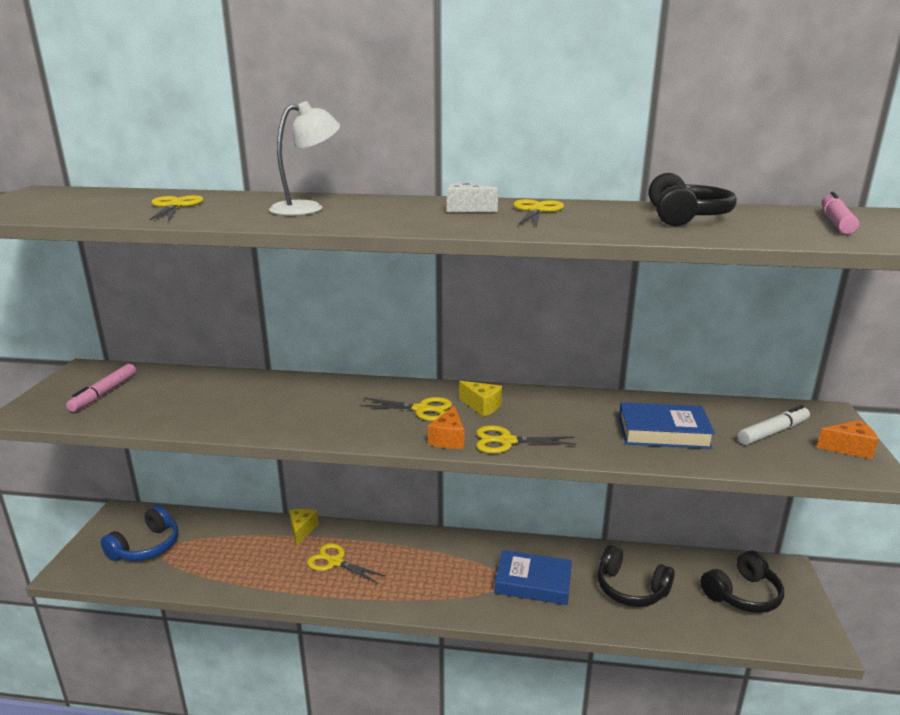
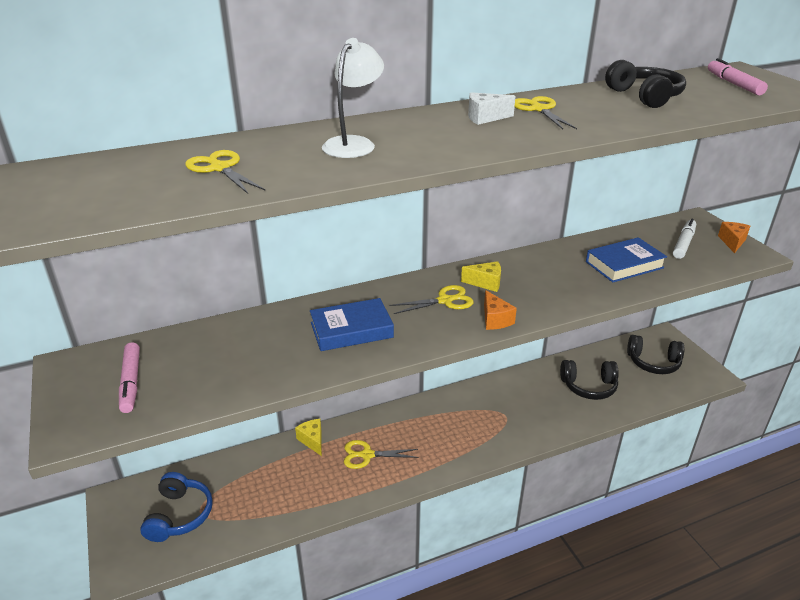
camera: 30 degrees left, 10 degrees up
yellow scissors [476,425,577,454] -> none
blue book [494,550,572,605] -> blue book moved to [310,298,394,351]
black headphones [700,551,784,613] -> black headphones turned 75 degrees clockwise [627,335,685,374]
orange cheese [817,420,878,459] -> orange cheese turned 45 degrees counterclockwise [718,222,750,253]

